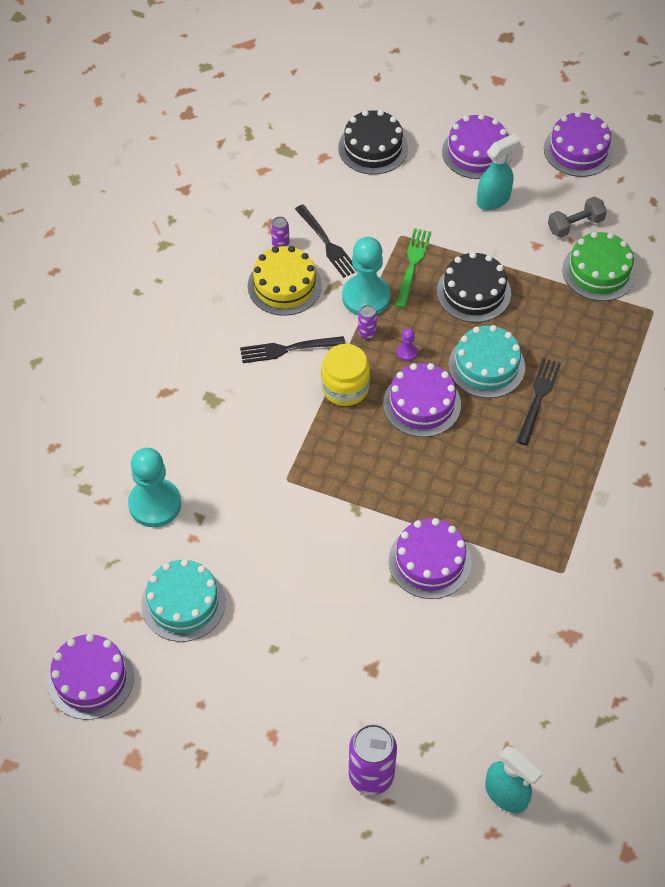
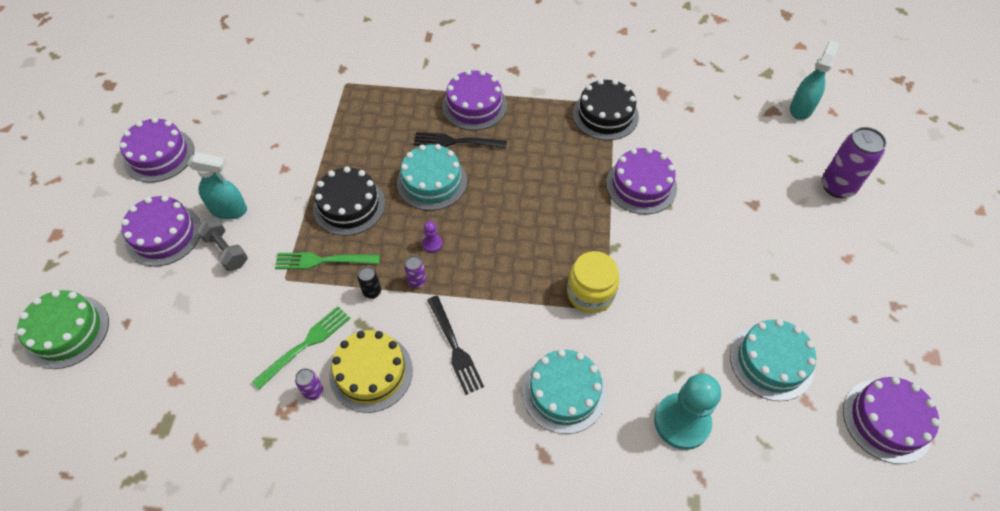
camera: 105 degrees left, 0 degrees up
black fork [295,204,357,278] -> green fork [252,306,351,390]
yellow jar [321,344,370,406] -> yellow jar moved to [567,251,619,313]
black cake [338,110,408,175] -> black cake moved to [573,79,639,140]
turquoise pawn [342,237,390,315] -> black can [358,266,381,299]
purple cake [383,363,461,437] -> purple cake moved to [442,70,507,130]
turquoise spray bottle [477,133,520,210] -> turquoise spray bottle turned 150 degrees clockwise [188,152,247,219]
grey dumbbell [548,197,607,238] -> grey dumbbell moved to [196,217,248,271]
green cake [562,232,637,301] -> green cake moved to [17,290,109,369]
none -> turquoise cake [522,349,606,434]

